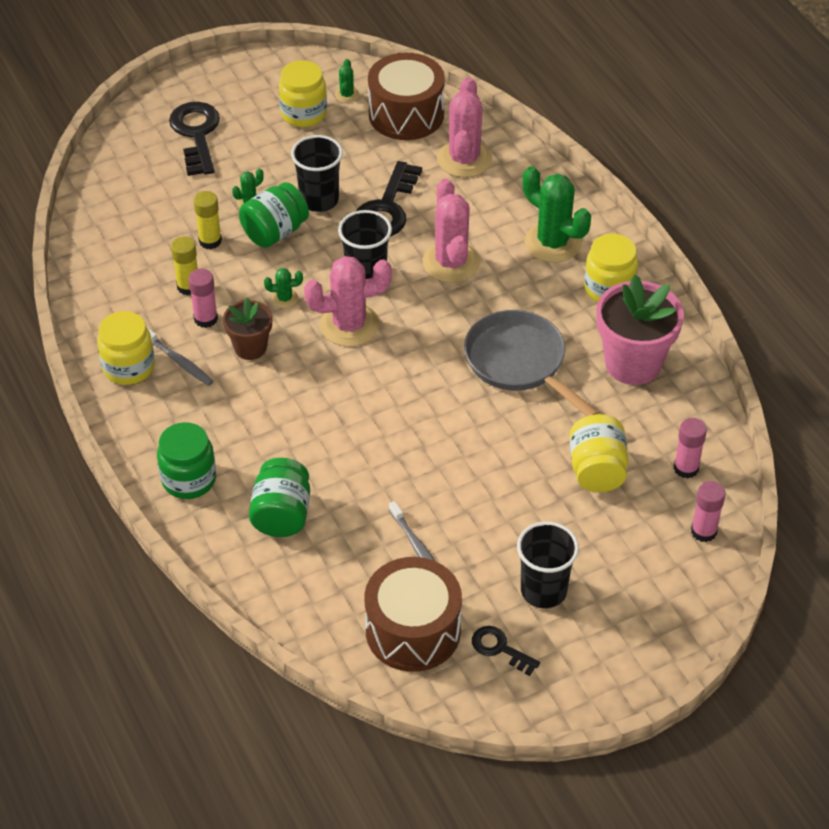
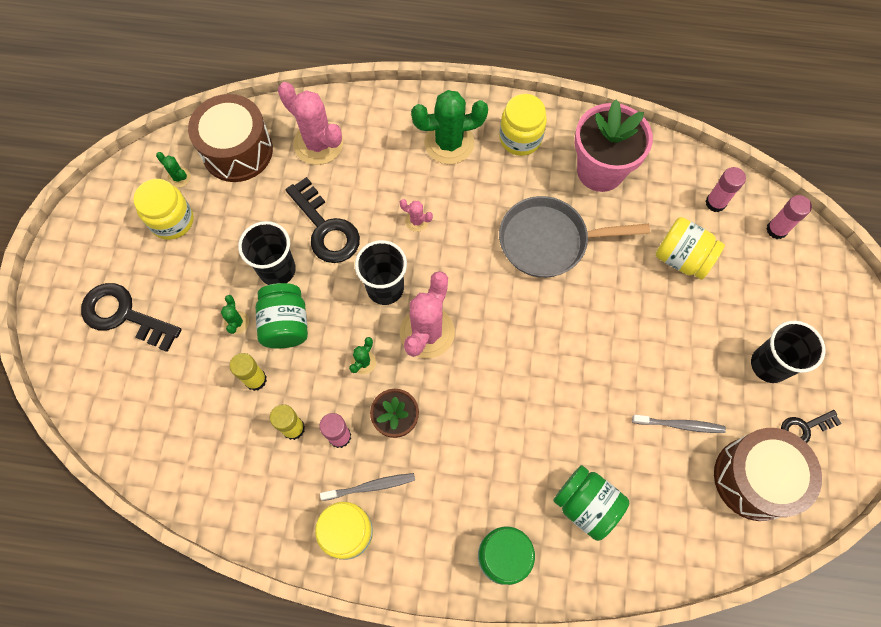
camera: 55 degrees left, 20 degrees up
pink cactus [422,179,480,283] -> pink cactus [400,199,433,232], size x0.45

